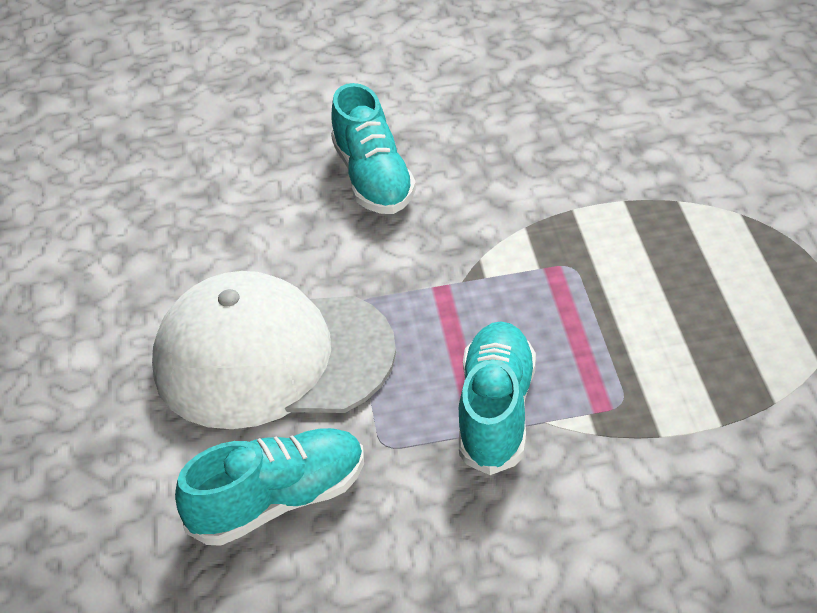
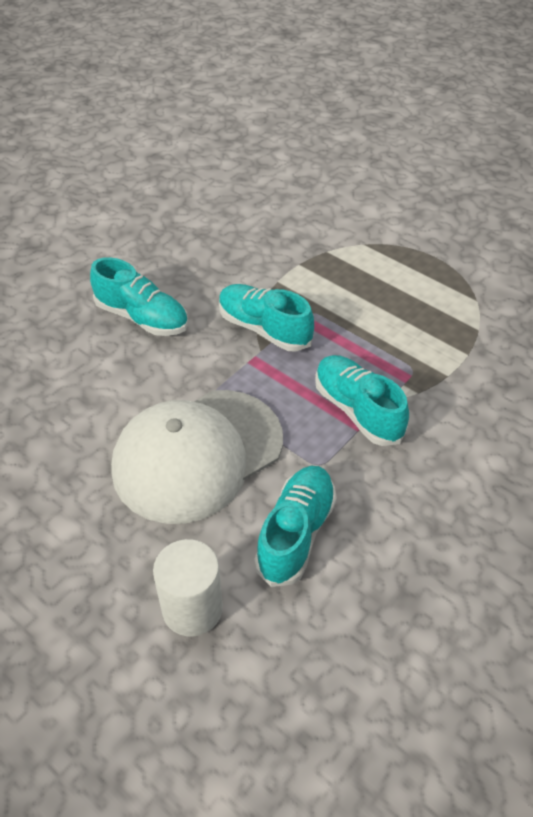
camera: 45 degrees left, 5 degrees up
none -> white cylinder [153,539,223,637]
none -> turquoise shoe [219,284,314,352]

